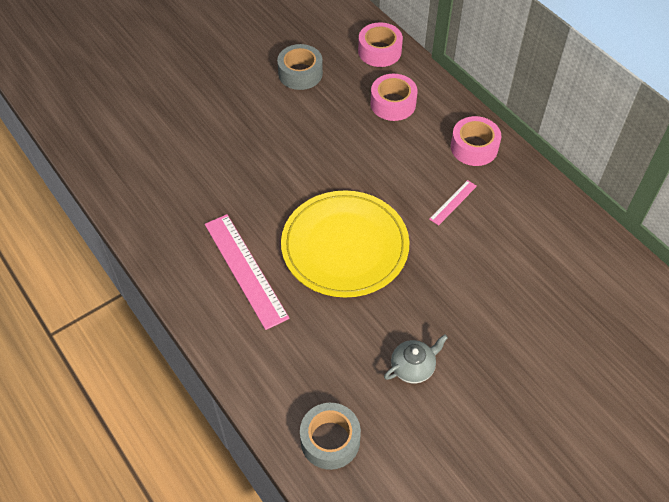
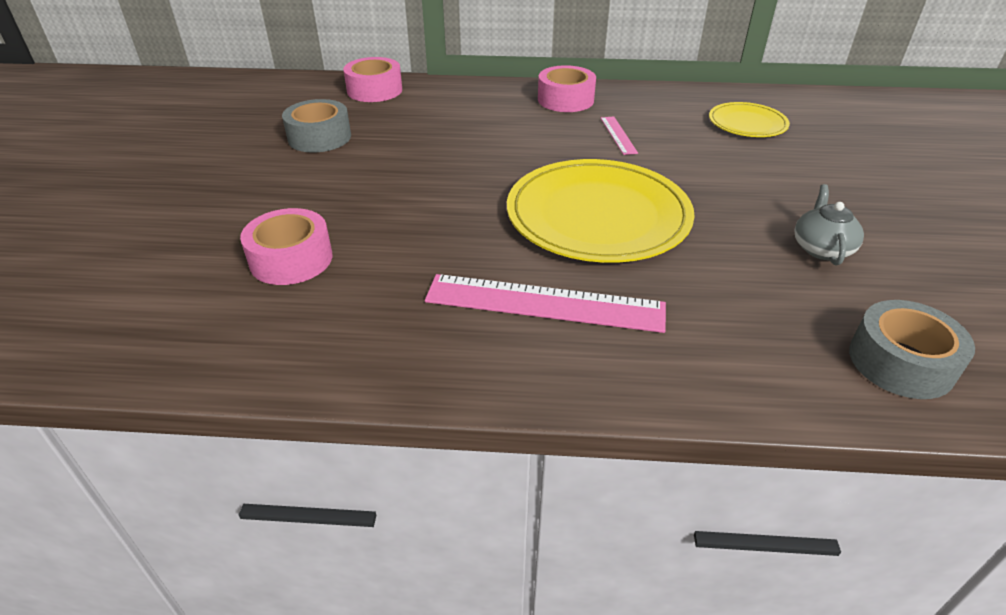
camera: 50 degrees left, 15 degrees down
pink tape [370,74,418,121] -> pink tape moved to [240,208,332,285]
none -> yellow plate [709,102,790,137]

